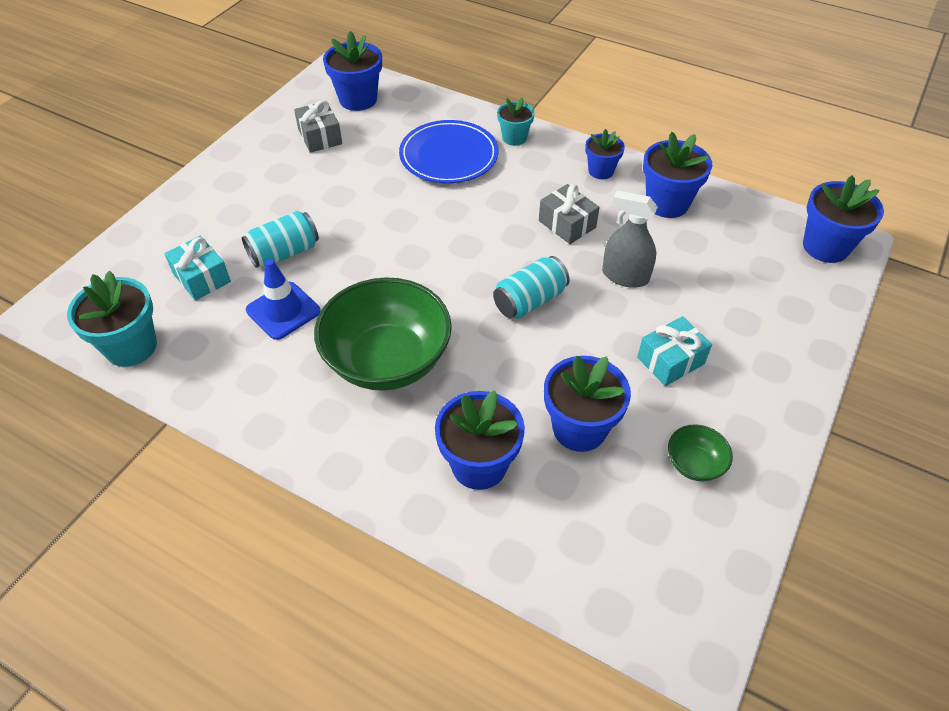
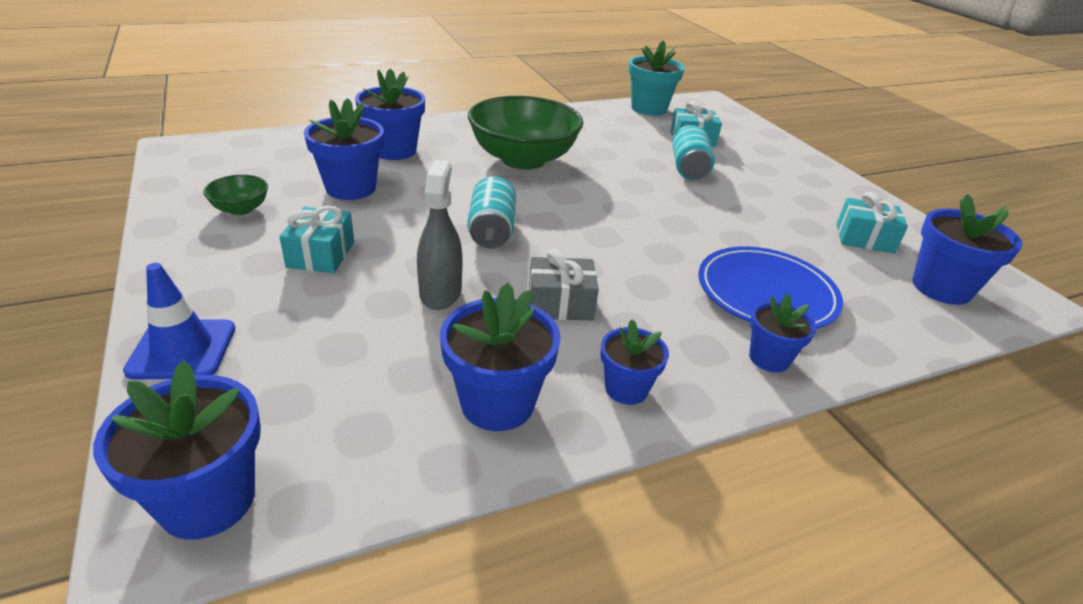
camera: 125 degrees right, 15 degrees down
blue traffic cone [246,259,321,340] -> blue traffic cone moved to [123,263,235,379]
grey gift [294,100,342,153] -> turquoise gift [837,192,908,254]
turquoise flower pot [497,98,535,146] -> blue flower pot [749,294,816,372]
grey spray bottle [602,190,658,288] -> grey spray bottle turned 60 degrees counterclockwise [417,160,462,310]

